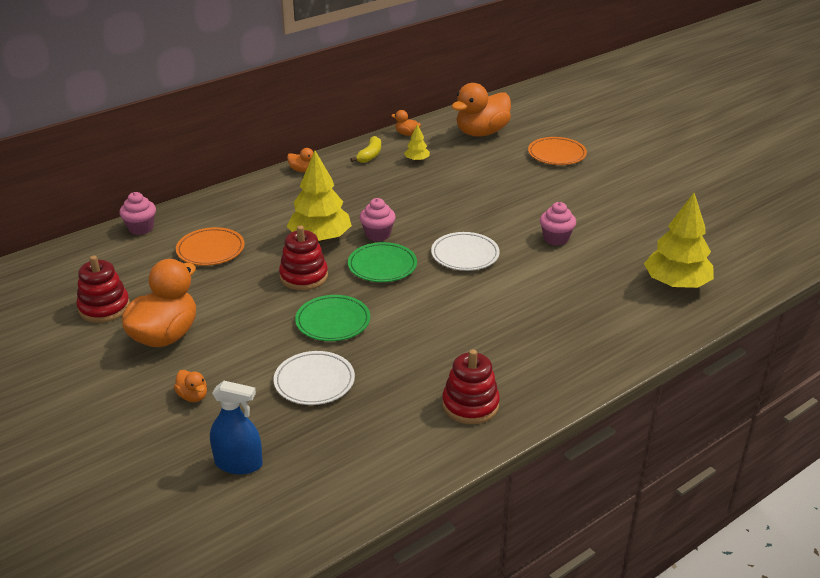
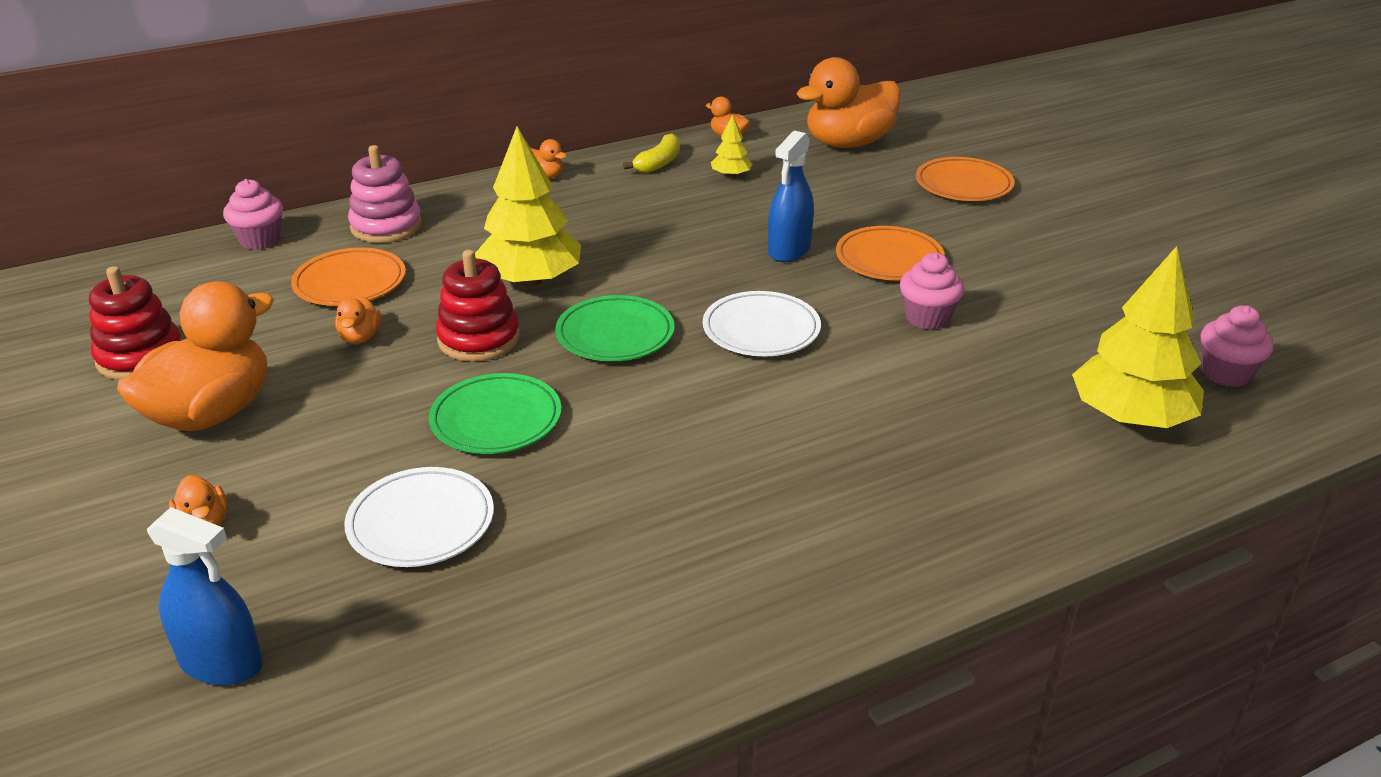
camera: 10 degrees right, 0 degrees up
pink cupcake [360,198,396,241] -> pink cupcake moved to [1201,305,1273,387]
red stacking toy [442,349,500,424] -> none
none -> orange duck [335,296,381,344]
none -> pink stacking toy [348,145,422,243]
none -> blue spray bottle [768,130,814,262]
none -> orange plate [836,226,945,280]

